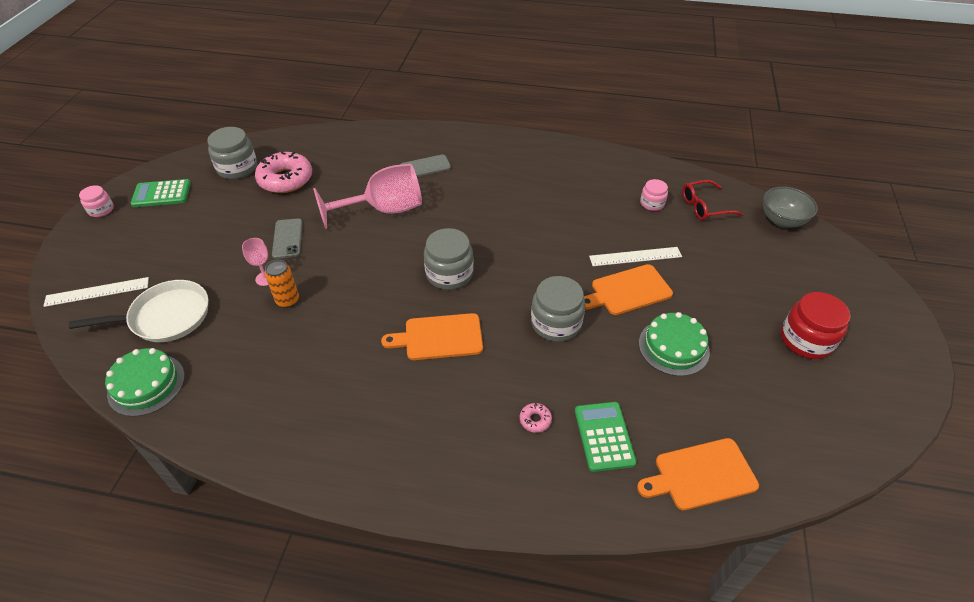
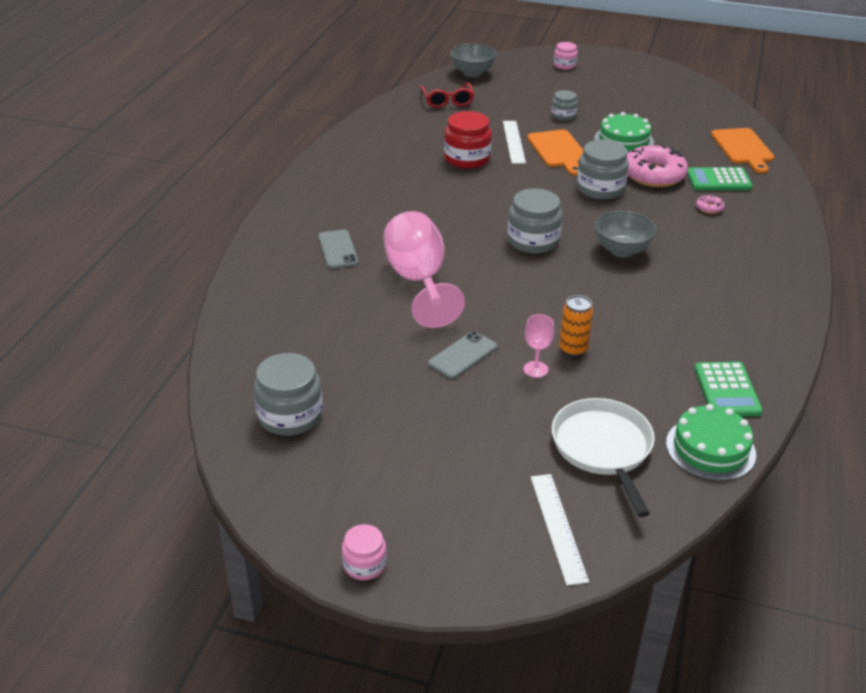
camera: 85 degrees left, 10 degrees down
green calculator [131,179,191,207] -> green calculator moved to [694,362,763,417]
pink donut [255,152,312,193] -> pink donut moved to [627,145,688,187]
grey phone [272,219,303,259] -> grey phone turned 45 degrees counterclockwise [428,331,498,379]
orange cutting board [381,313,483,360] -> grey bowl [595,211,657,257]
pink jar [640,179,668,211] -> pink jar moved to [554,42,578,70]
red jar [781,292,851,359] -> red jar moved to [444,111,492,169]
none -> grey jar [551,90,577,120]

